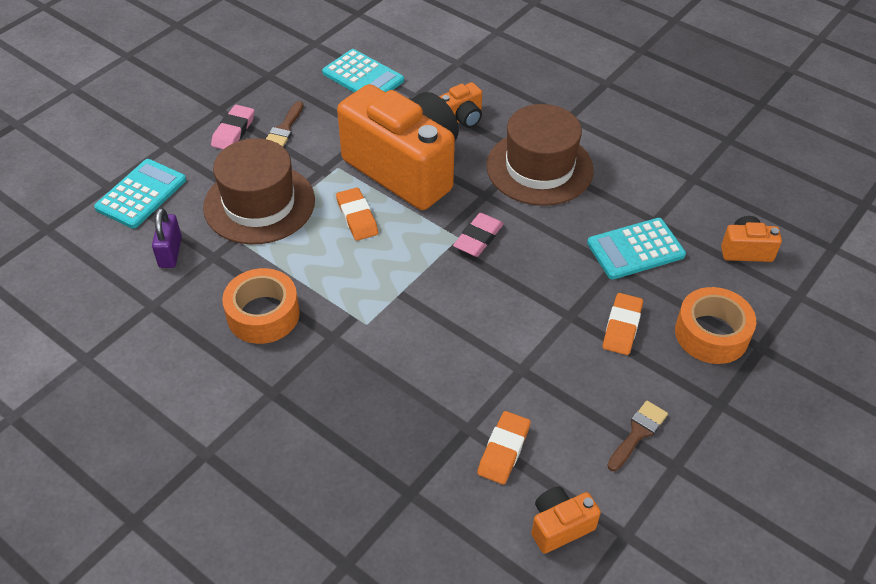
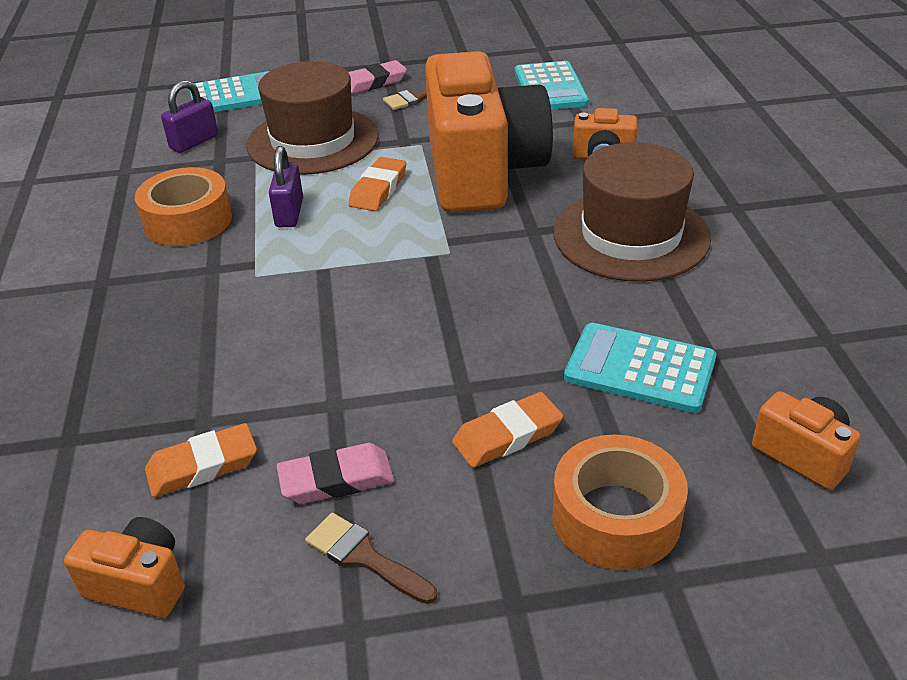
camera: 45 degrees right, 10 degrees down
pink eraser [453,213,504,257] -> pink eraser moved to [276,443,395,504]
brown brush [607,401,668,471] -> brown brush turned 135 degrees counterclockwise [305,513,437,604]
none -> purple padlock [269,146,303,227]

